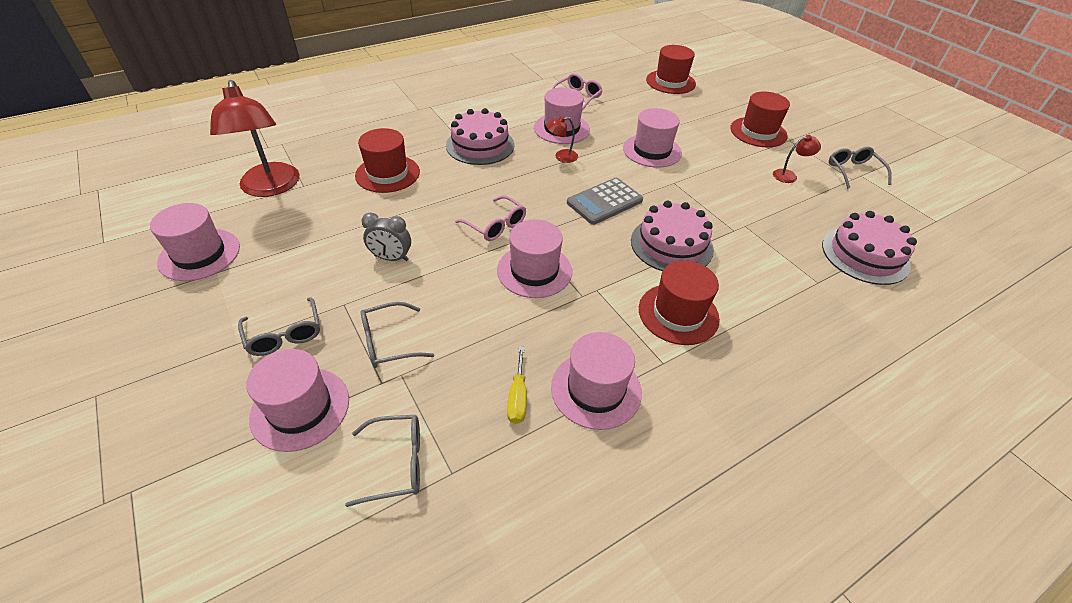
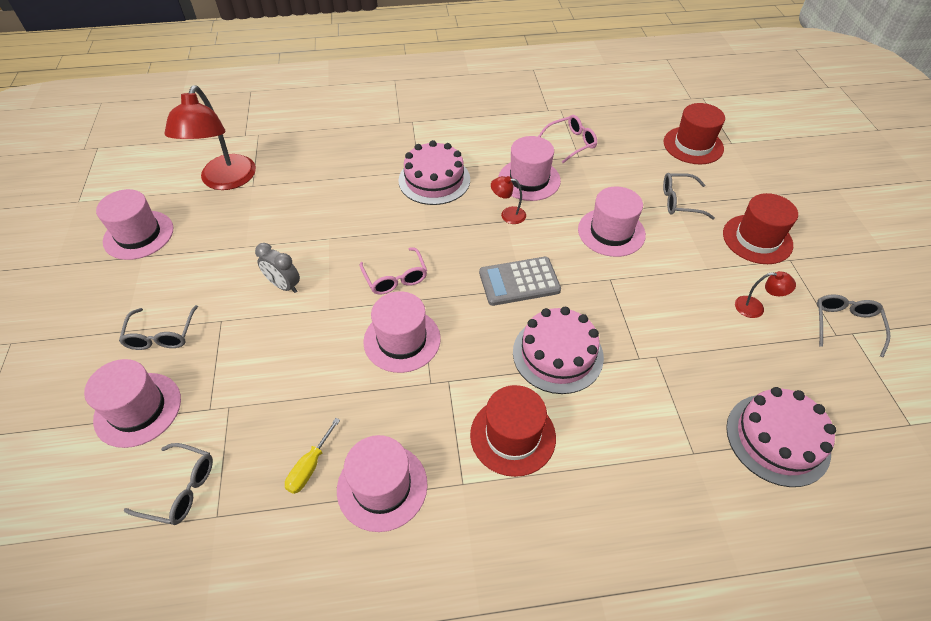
camera: 25 degrees right, 5 degrees up
red hat [355,128,420,193] -> none
grey glasses [361,302,434,368] -> grey glasses moved to [663,173,715,219]

